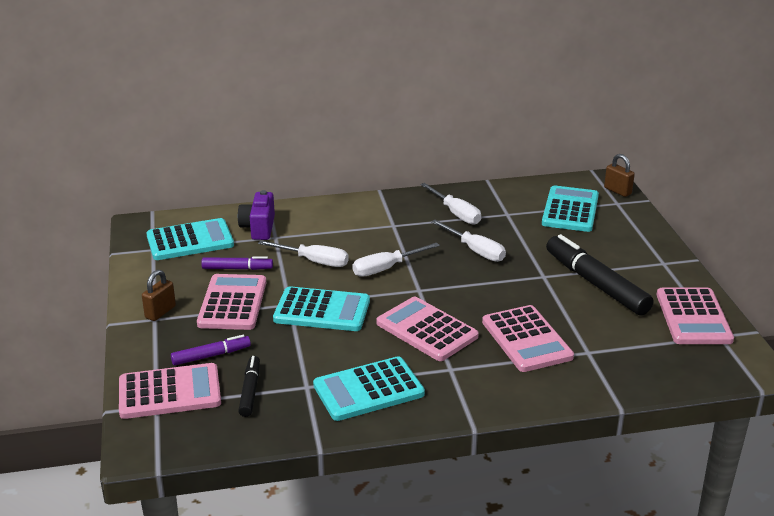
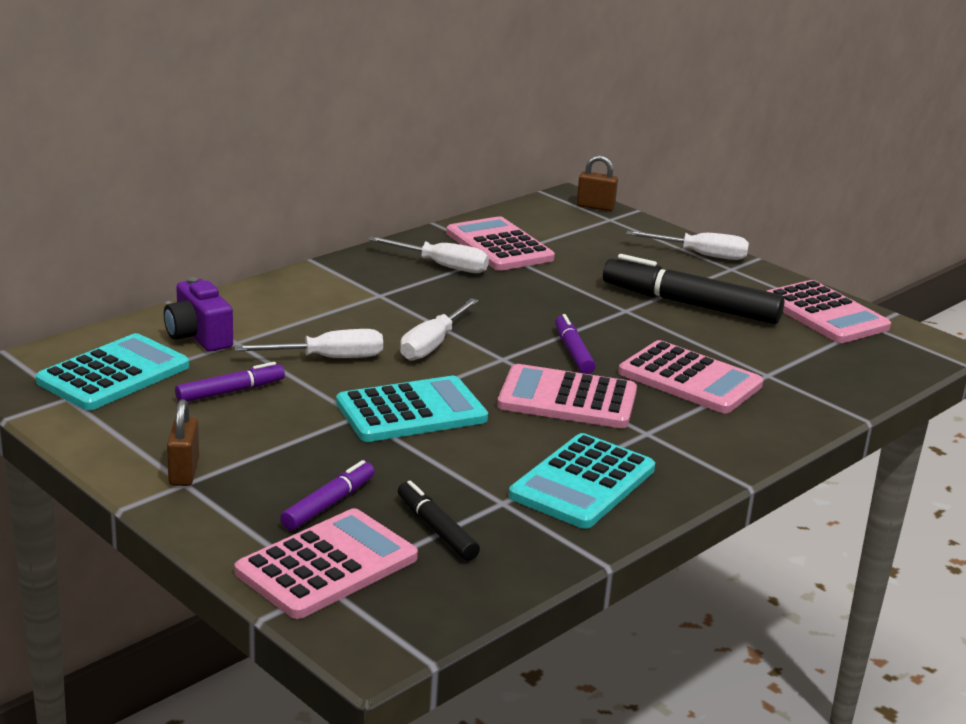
camera: 35 degrees left, 5 degrees down
pink calculator [197,274,266,330] -> pink calculator moved to [446,216,555,271]
white screwdriver [431,220,506,262] -> white screwdriver moved to [626,231,749,260]
turquoise calculator [542,185,599,232] -> none
none -> purple marker [555,314,596,374]

